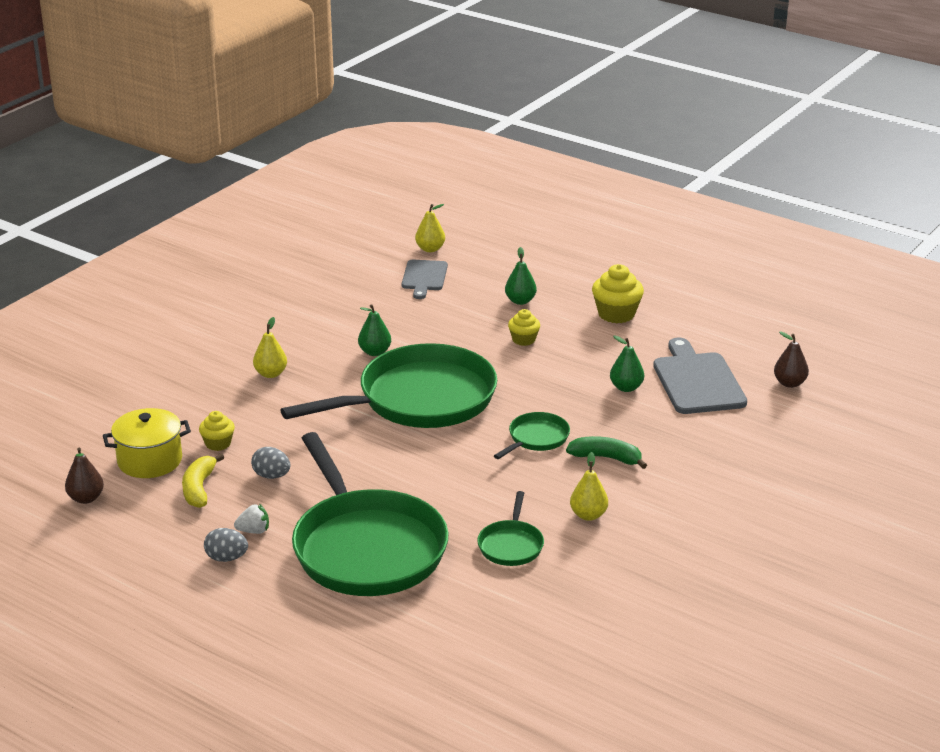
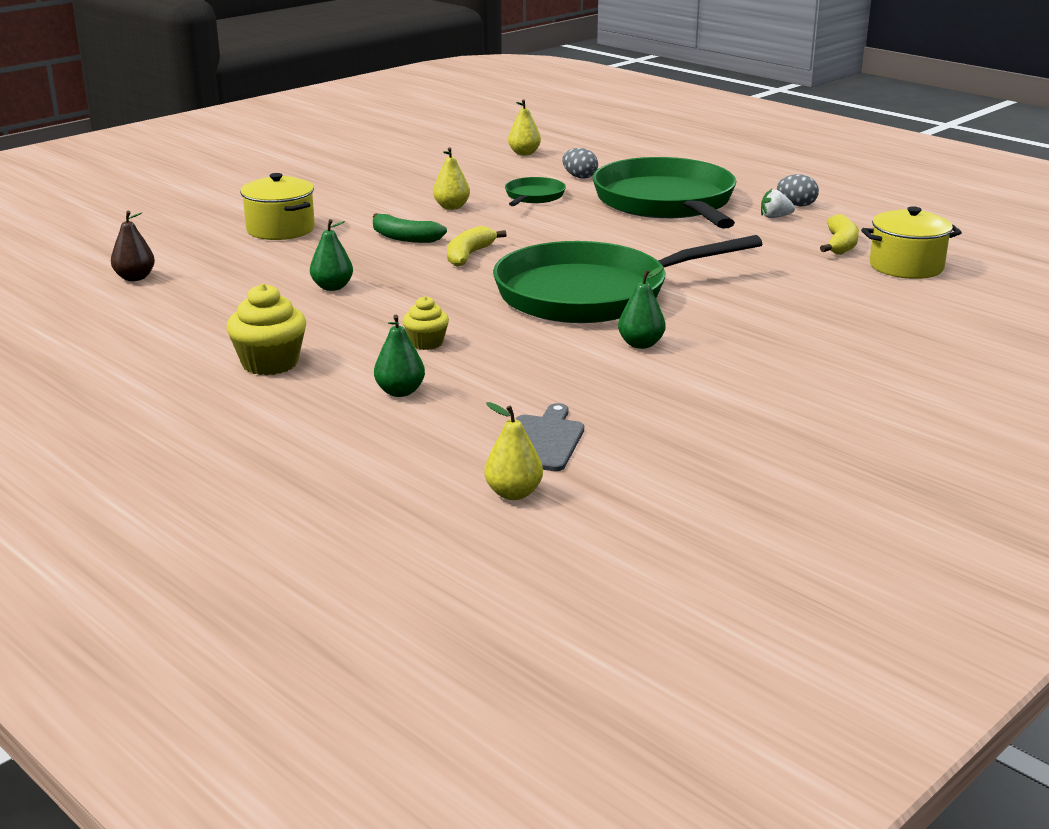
camera: 170 degrees left, 5 degrees down
brown pear [65,448,104,504] -> none
yellow cupcake [199,411,235,451] -> none
grey egg [251,447,290,479] -> grey egg moved to [562,148,598,179]
yellow pear [253,317,287,378] -> yellow pear moved to [508,99,541,156]
green pan [494,412,570,459] -> yellow banana [447,226,507,267]
grey cutting board [653,338,747,414] -> none
none -> yellow pot [240,173,315,240]

